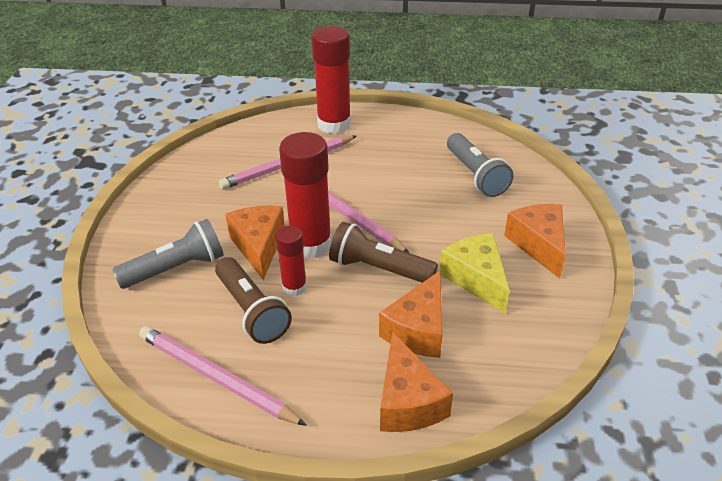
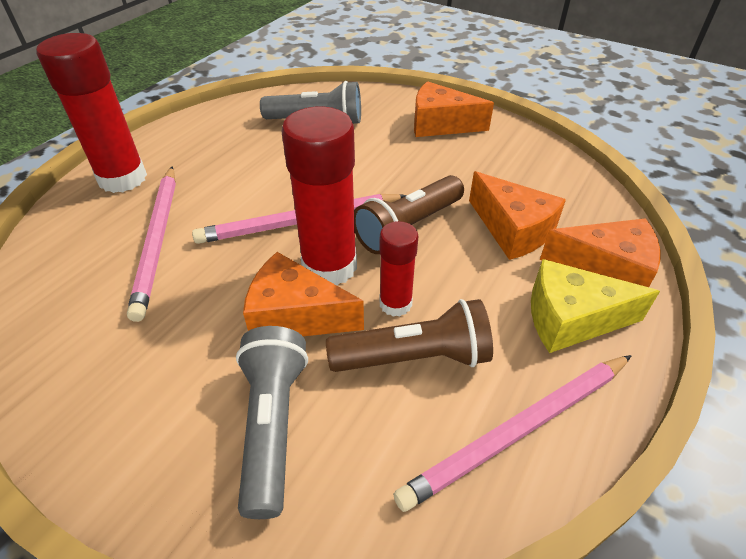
camera: 65 degrees left, 5 degrees up
yellow cheese [440,233,510,313] -> yellow cheese moved to [531,259,660,353]

